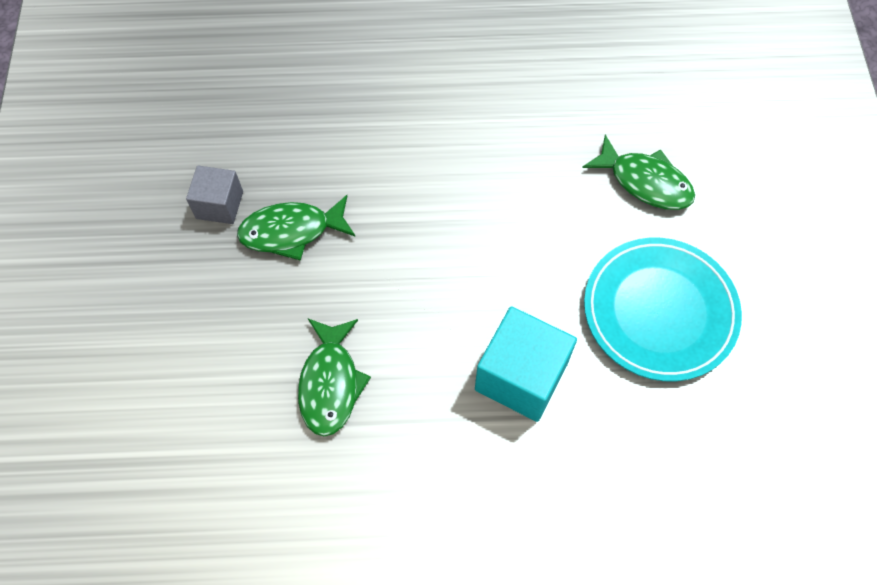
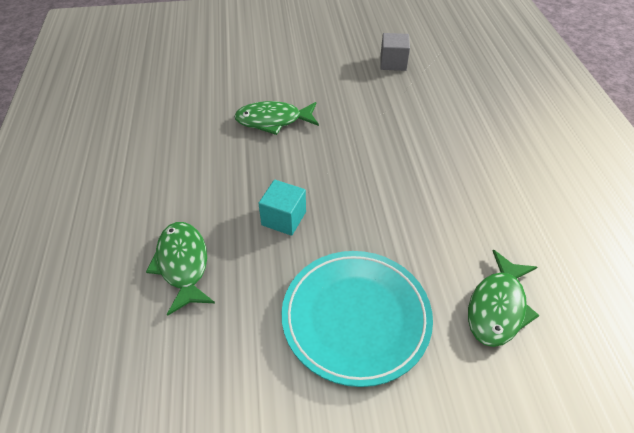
camera: 85 degrees right, 15 degrees down
green fish [237,195,356,261] -> green fish moved to [146,222,215,316]
turquoise cube [475,306,577,422] -> turquoise cube [258,180,306,236], size x0.61

